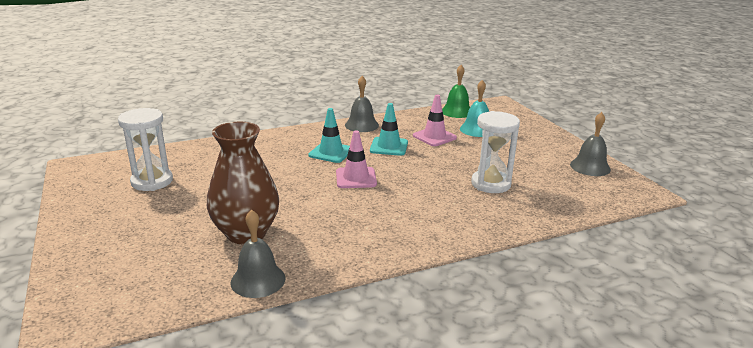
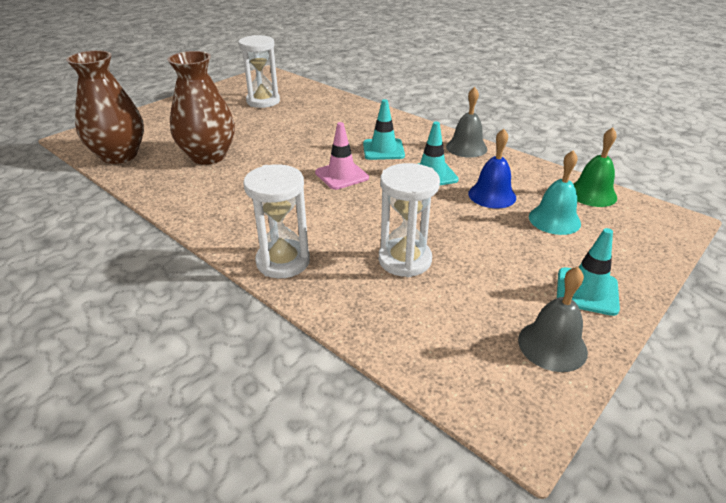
camera: 65 degrees right, 10 degrees up
grey bell [230,209,286,298] -> none
pink traffic cone [413,95,457,146] -> blue bell [468,129,516,208]
none -> brown vase [66,50,144,164]
none -> white hourglass [243,164,310,278]
none -> turquoise traffic cone [557,228,620,316]

